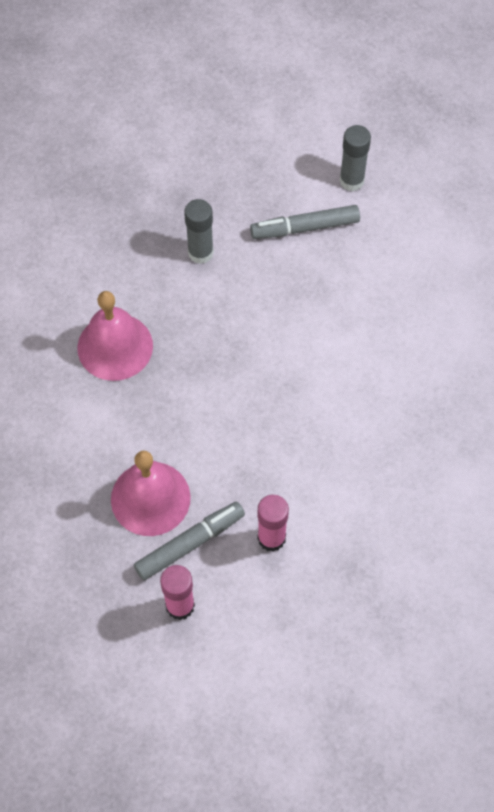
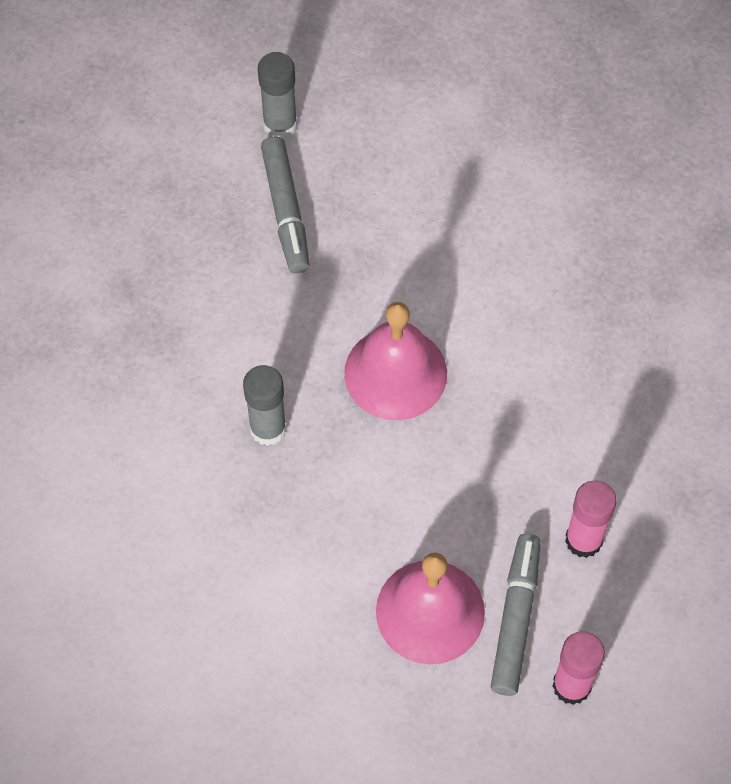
camera: 45 degrees left, 0 degrees up
pink bell [77,291,153,381] -> pink bell moved to [344,302,447,420]
grey glue stick [184,199,214,264] -> grey glue stick moved to [243,365,287,446]
grey marker [250,205,360,239] -> grey marker turned 45 degrees counterclockwise [261,136,310,274]

